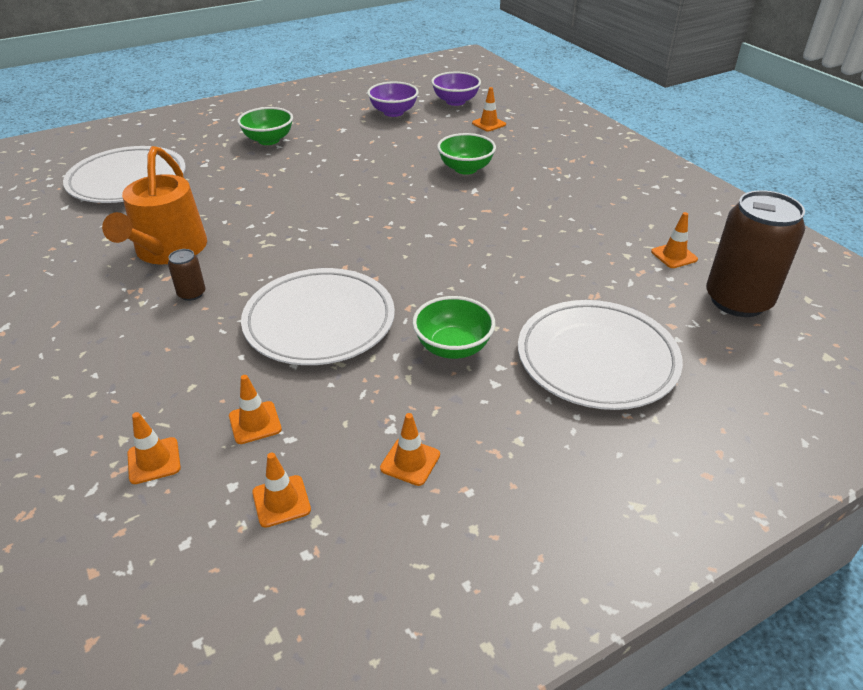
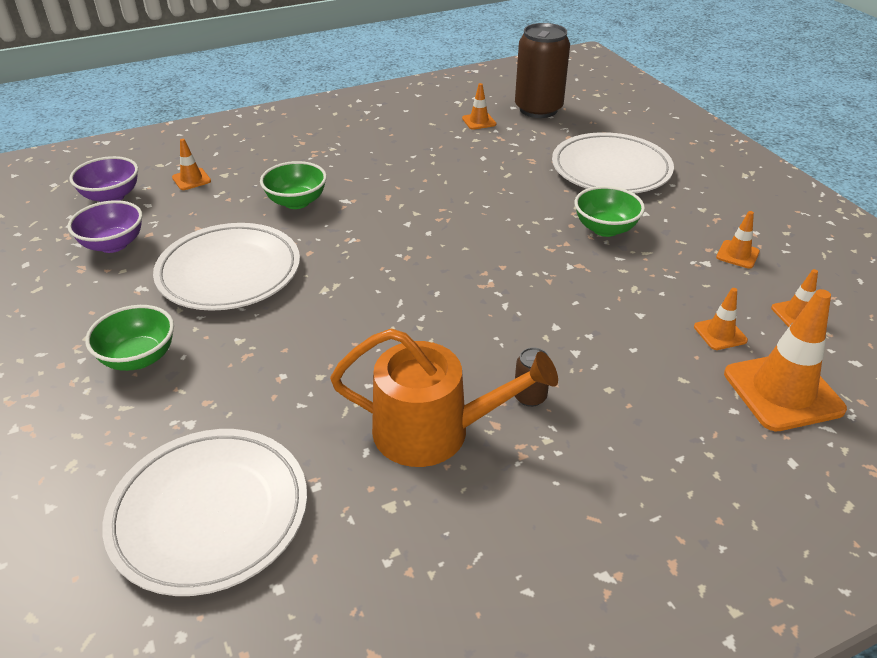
camera: 85 degrees left, 0 degrees up
orange traffic cone [127,412,181,484] -> orange traffic cone [724,289,847,431], size x2.05
white plate [241,268,395,365] -> white plate moved to [153,223,300,311]

